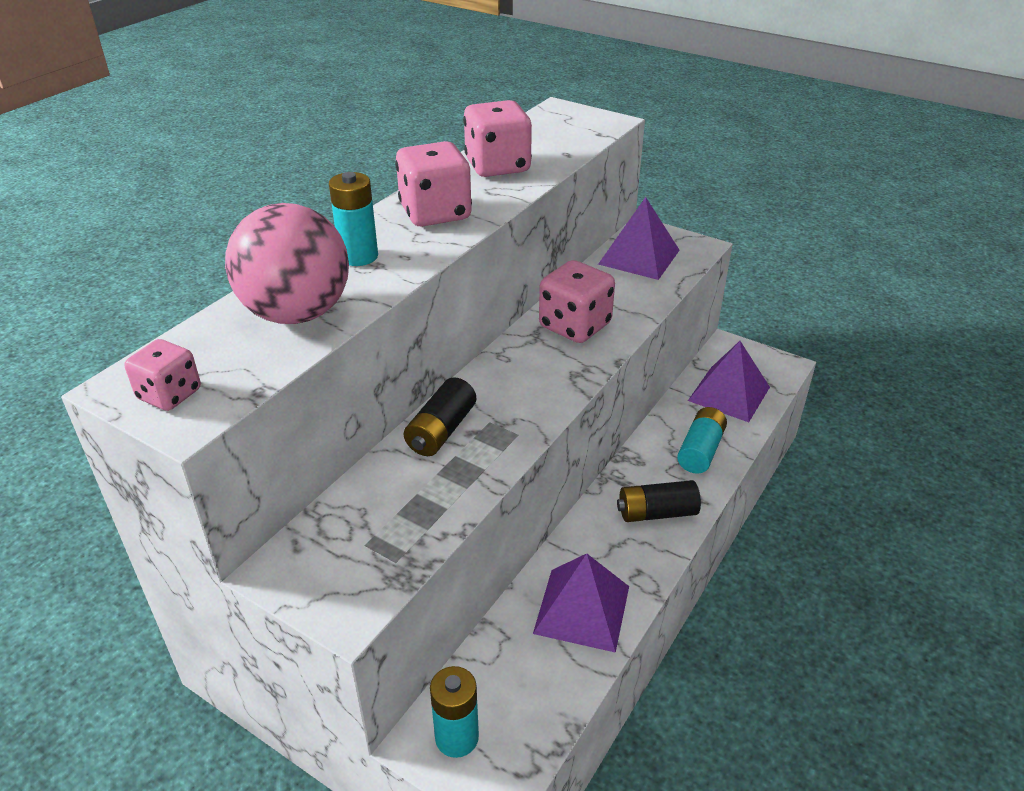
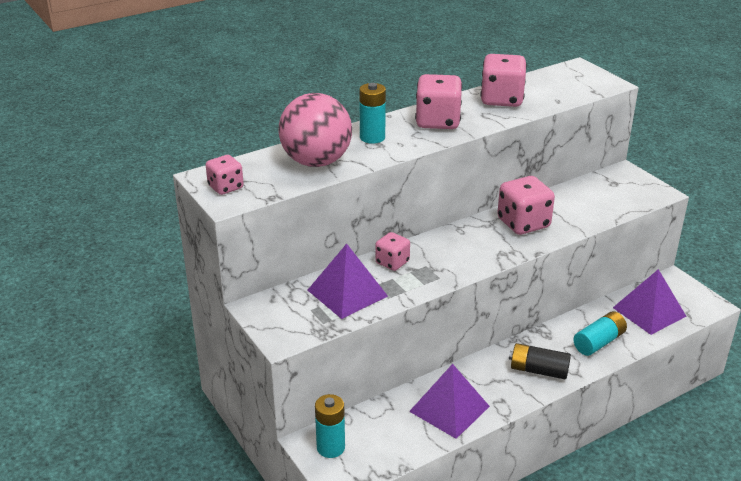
camera: 25 degrees right, 5 degrees down
black battery [404,377,476,456] -> pink dice [375,232,410,271]
purple pyramid [598,197,680,280] -> purple pyramid moved to [308,244,388,319]

